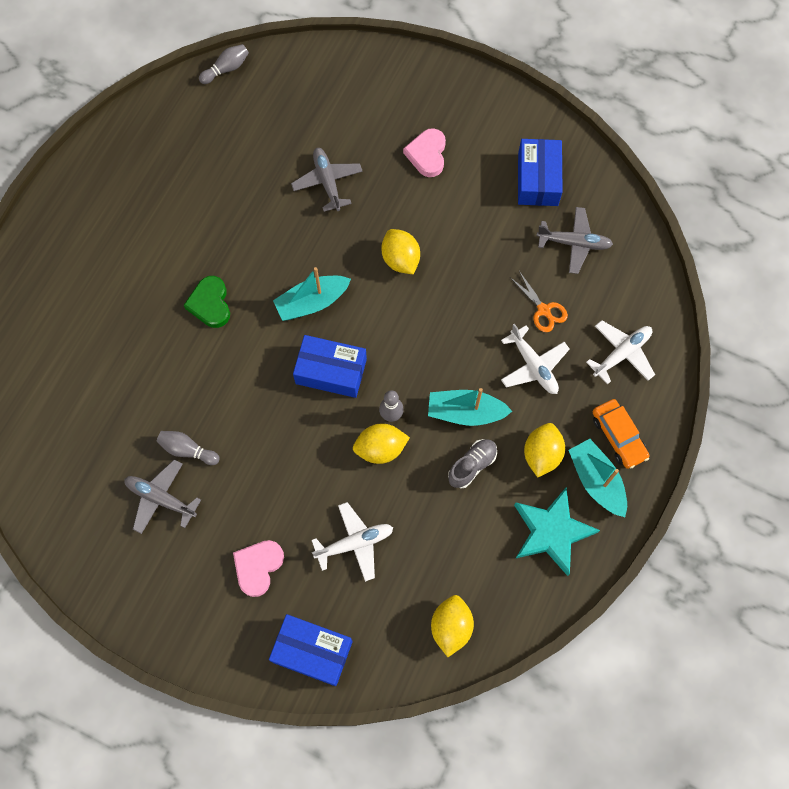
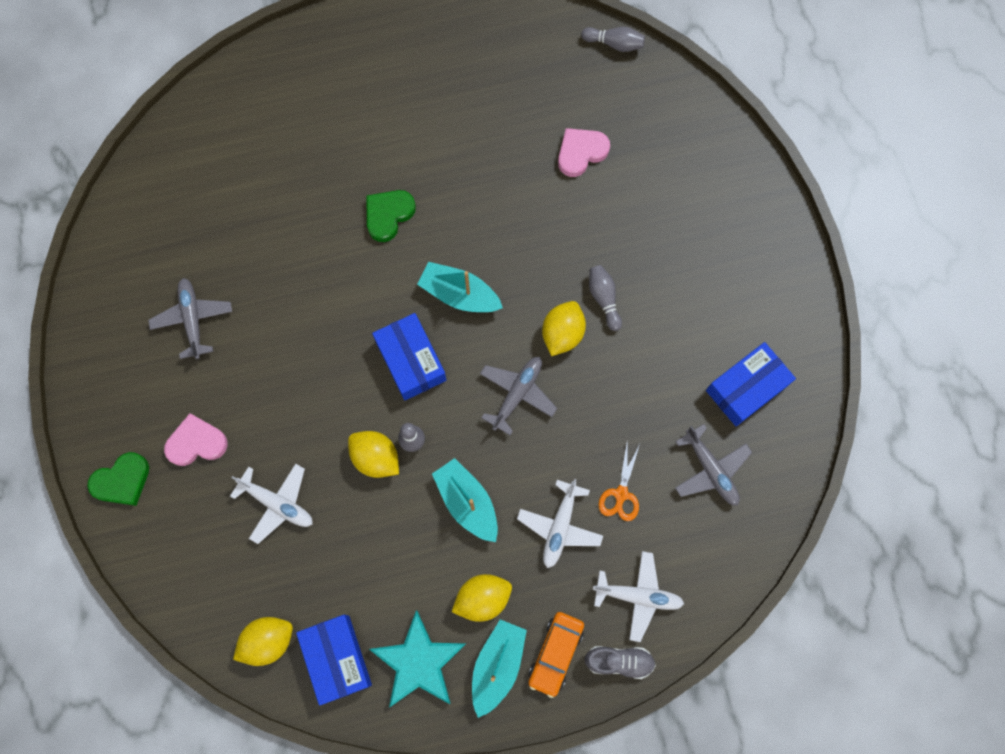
camera: 50 degrees right, 5 degrees up
grey bowling pin [157,431,220,465] -> grey bowling pin moved to [589,265,622,331]
blue box [269,614,353,686] -> blue box moved to [296,615,372,706]
grey plane [291,148,363,212] -> grey plane moved to [480,357,557,435]
pink heart [403,128,446,177] -> pink heart moved to [558,128,610,177]
grey shoe [448,439,497,489] -> grey shoe moved to [584,646,656,679]
none -> green heart [87,452,149,506]

